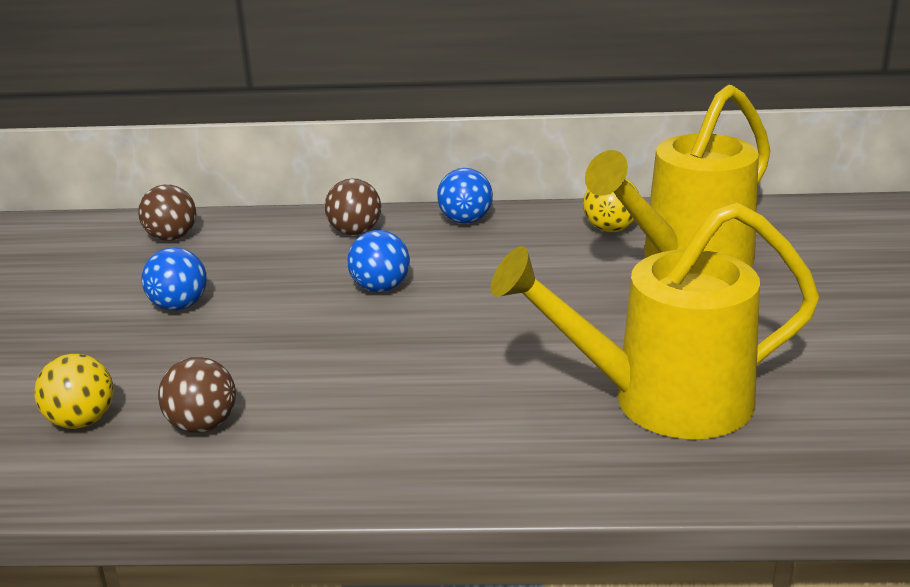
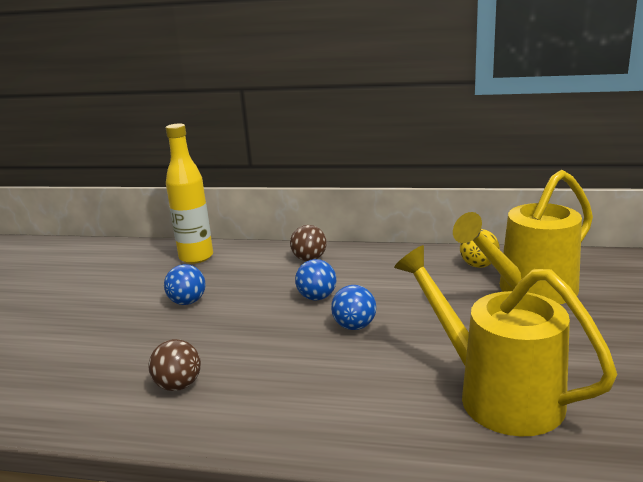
camera: 10 degrees right, 5 degrees down
yellow ball [34,354,114,429] -> none
brown ball [138,184,196,241] -> yellow bottle [166,124,213,264]
blue ball [437,168,493,224] -> blue ball moved to [331,285,376,330]
yellow watering can [491,202,819,439] -> yellow watering can turned 45 degrees clockwise [394,245,617,437]

